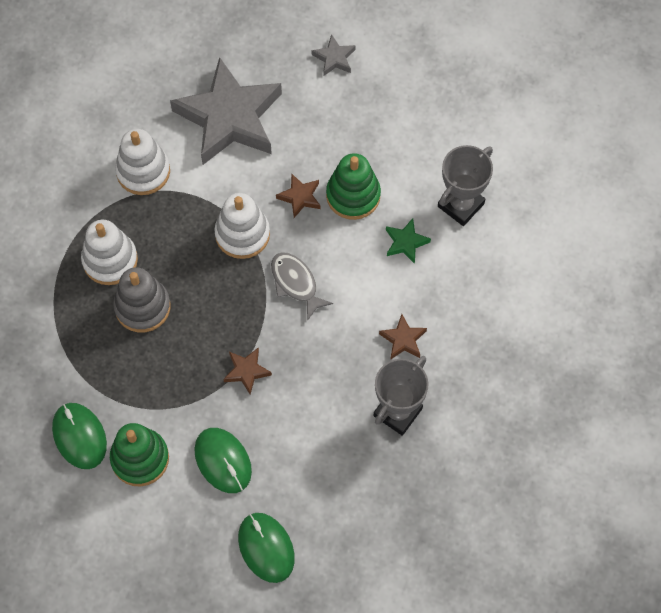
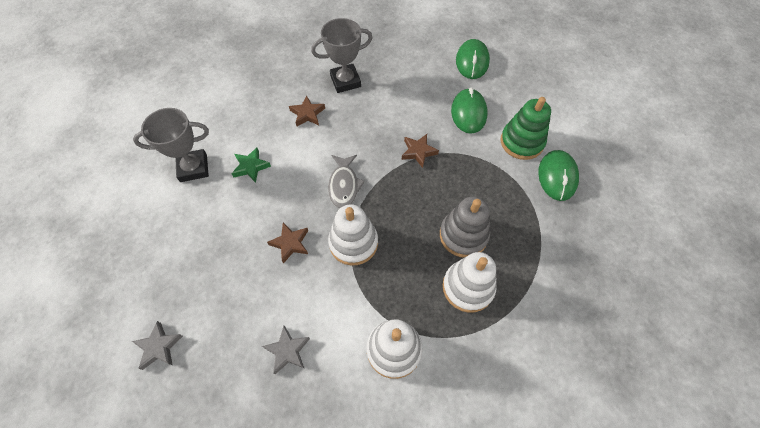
camera: 145 degrees left, 5 degrees down
grey star [170,57,282,165] -> grey star [262,326,310,374], size x0.40
green stacking toy [326,153,381,220] -> none

